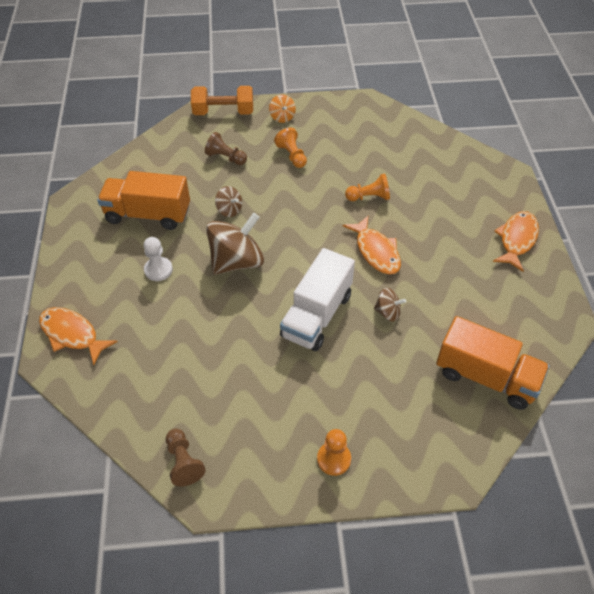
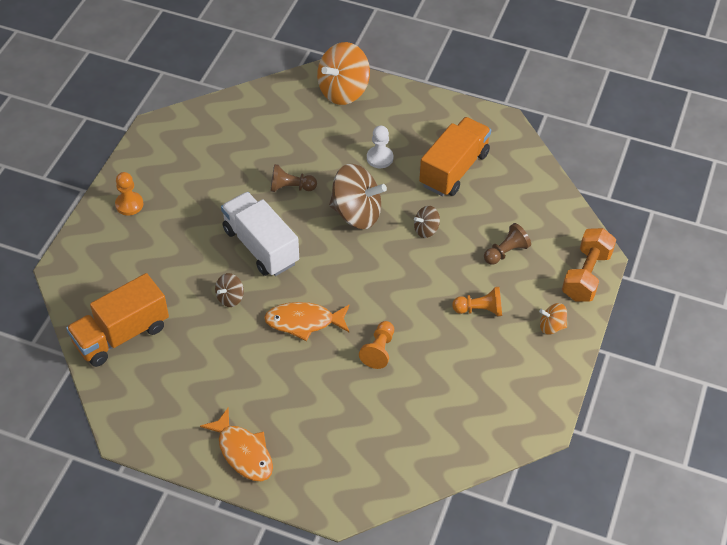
camera: 115 degrees right, 0 degrees up
orange fish [39,307,118,365] -> orange spinning top [317,42,370,105]
brown pawn [166,428,206,486] -> brown pawn moved to [271,164,317,192]
brown spinning top [206,213,264,275] -> brown spinning top turned 60 degrees counterclockwise [329,164,387,229]

